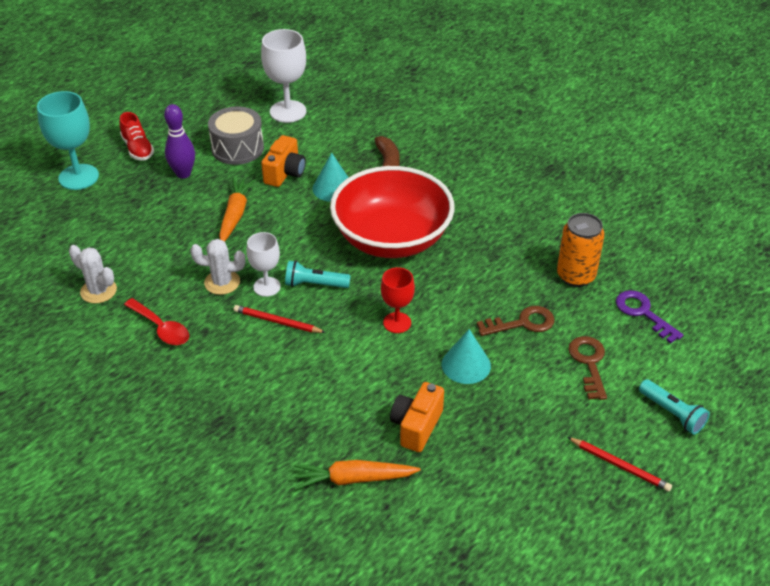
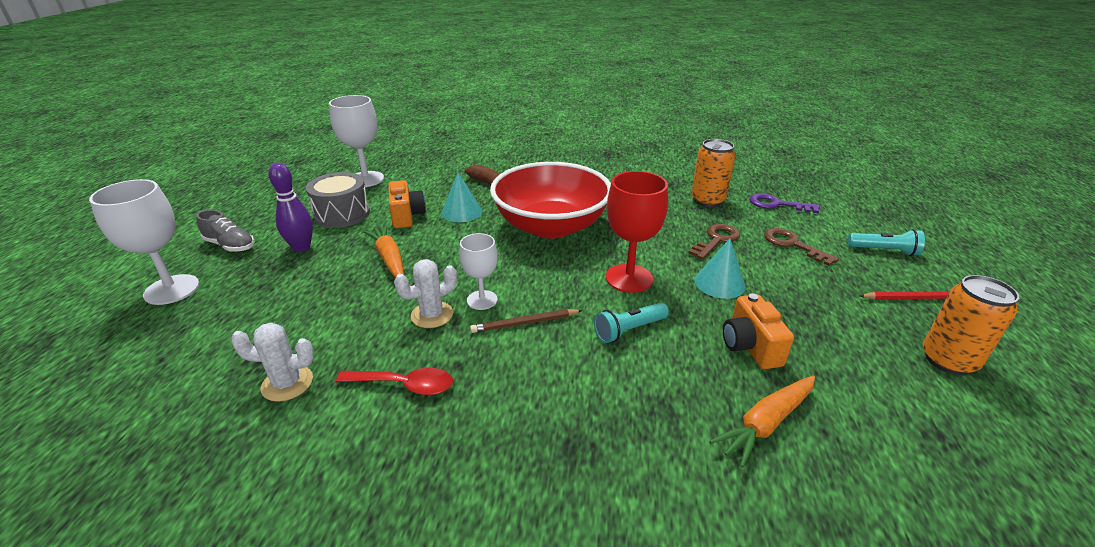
camera: 35 degrees left, 10 degrees down
turquoise goblet [37,91,99,190] -> white goblet [89,179,199,305]
red shoe [120,112,154,161] -> grey shoe [196,210,255,252]
red pencil [233,305,326,333] -> brown pencil [470,309,583,333]
turquoise flashlight [285,261,351,288] -> turquoise flashlight moved to [594,303,669,343]
red goblet [381,267,415,333] -> red goblet [606,171,668,293], size x1.62
none -> orange can [922,275,1019,375]

